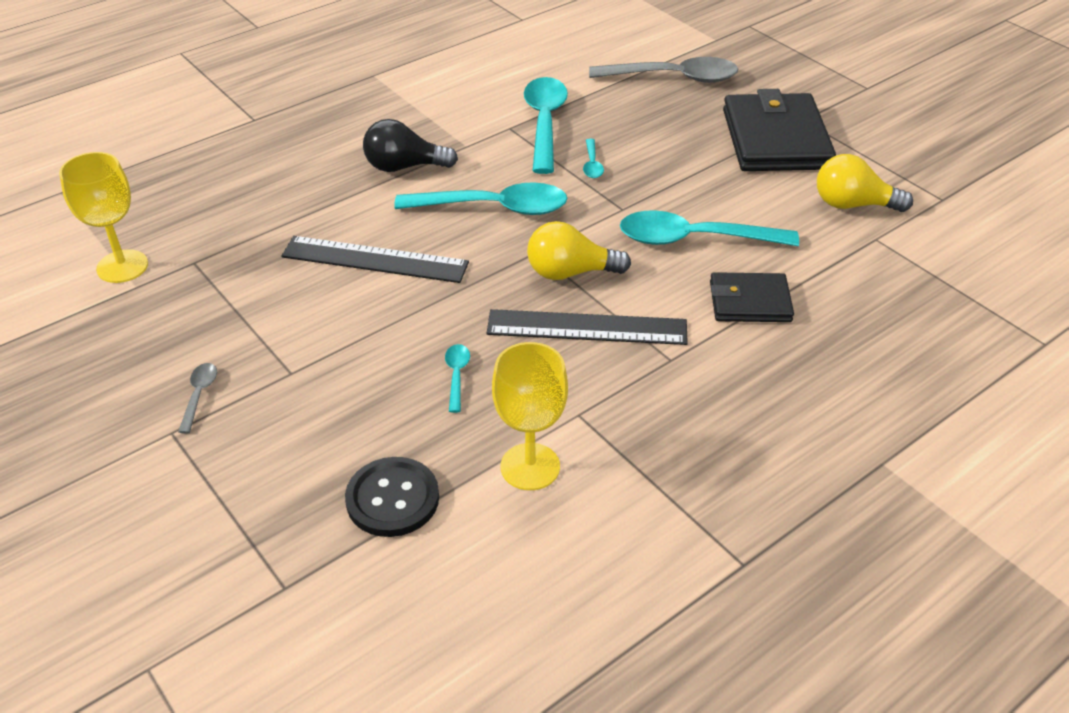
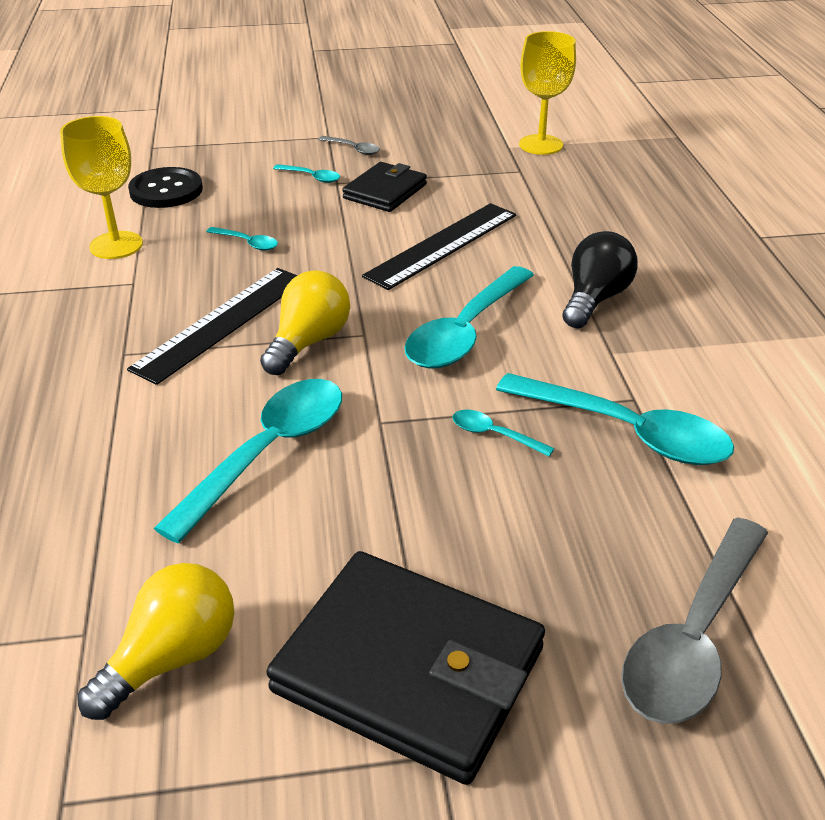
camera: 120 degrees right, 5 degrees down
black wallet [710,272,794,322] -> black wallet moved to [342,162,427,212]
none -> turquoise spoon [273,164,340,183]

